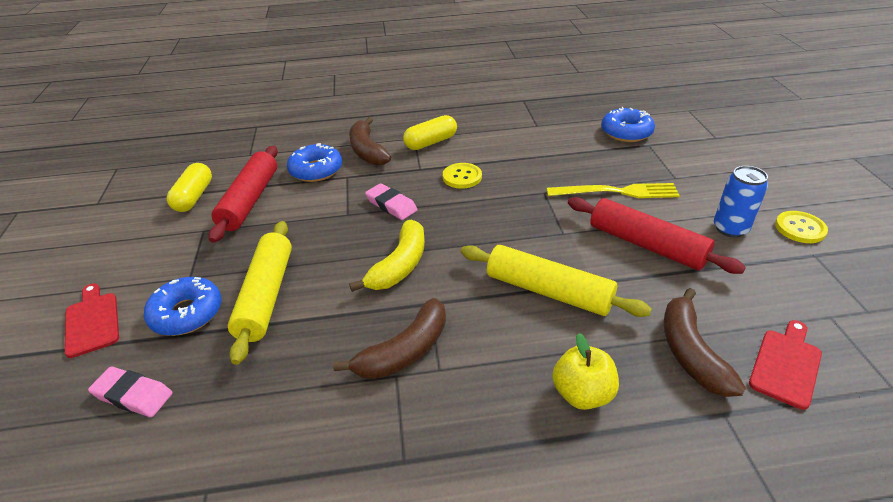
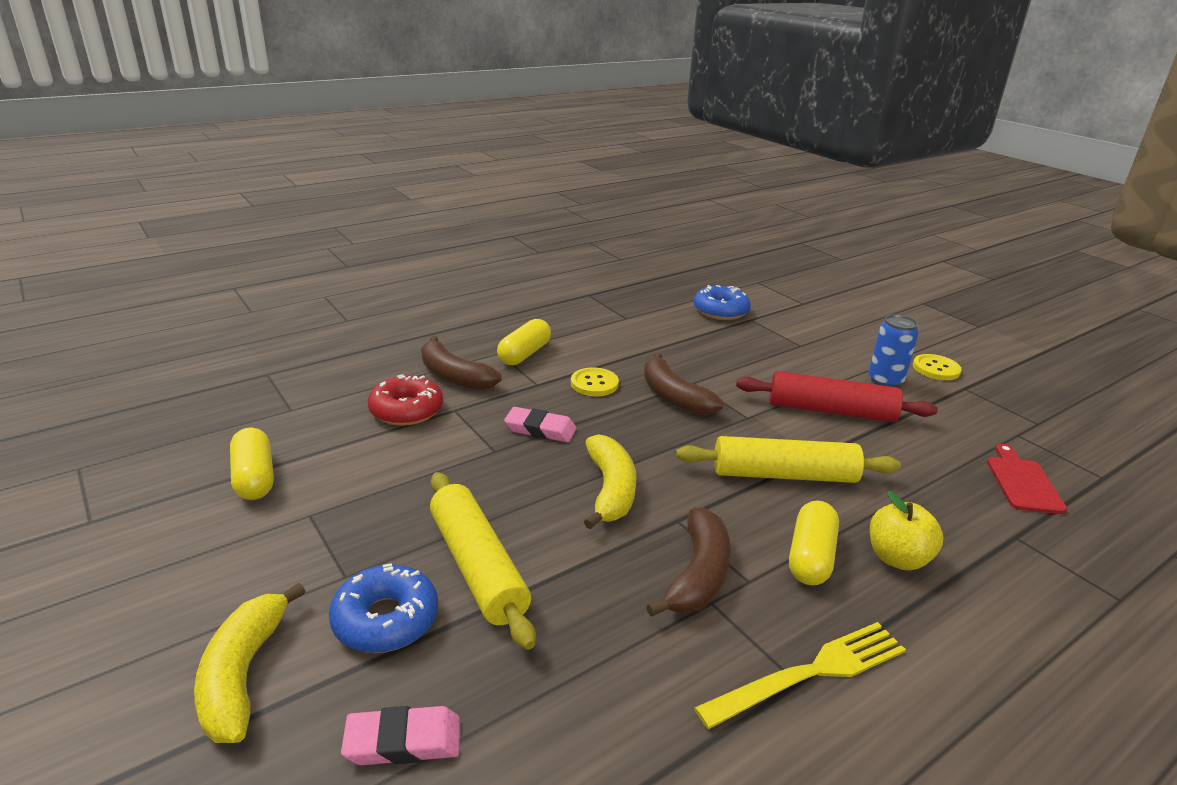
camera: 30 degrees left, 10 degrees down
red cutting board [65,283,119,358] -> yellow banana [194,583,305,743]
red rolling pin [209,146,278,243] -> none
blue donut [287,143,342,182] -> red donut [368,374,443,426]
yellow fork [547,183,680,198] -> yellow fork moved to [694,622,906,729]
brown banana [664,288,746,397] -> brown banana moved to [644,352,724,415]
none -> yellow capsule [789,501,839,585]

